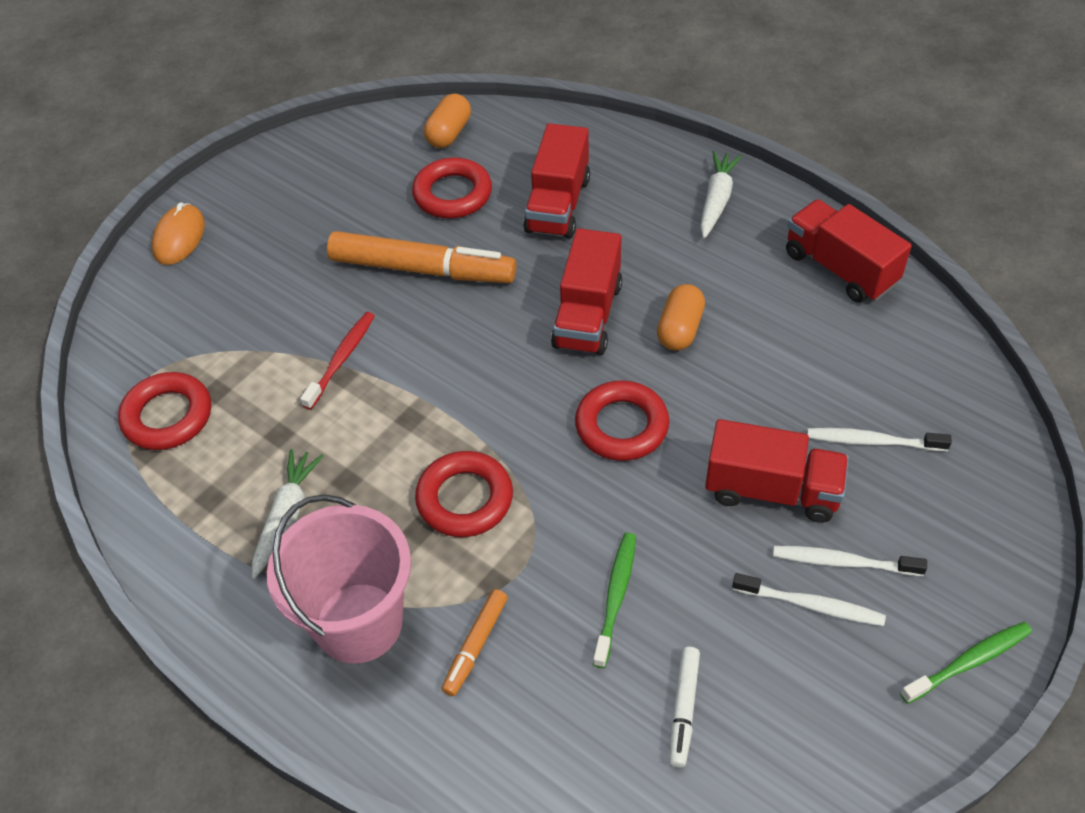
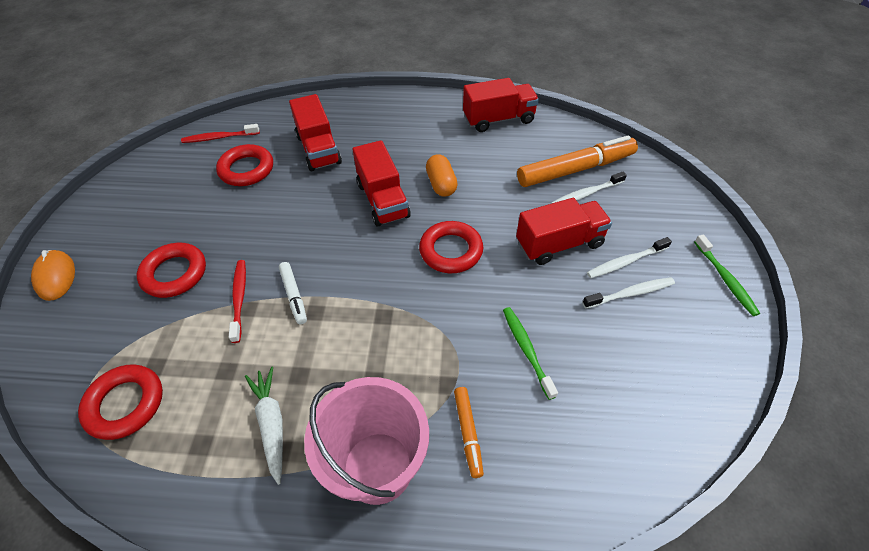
camera: 35 degrees left, 0 degrees up
orange marker [327,231,516,283] -> orange marker moved to [517,135,638,187]
red ring [415,451,513,537] -> red ring moved to [137,243,206,298]
orange capsule [424,93,471,148] -> red toothbrush [181,124,260,143]
white marker [669,647,700,768] -> white marker moved to [279,262,307,324]
white carrot [700,151,742,238] -> none
red truck [786,199,912,303] -> red truck turned 150 degrees clockwise [463,78,539,132]
green toothbrush [900,622,1032,704] -> green toothbrush turned 135 degrees clockwise [694,235,760,316]

